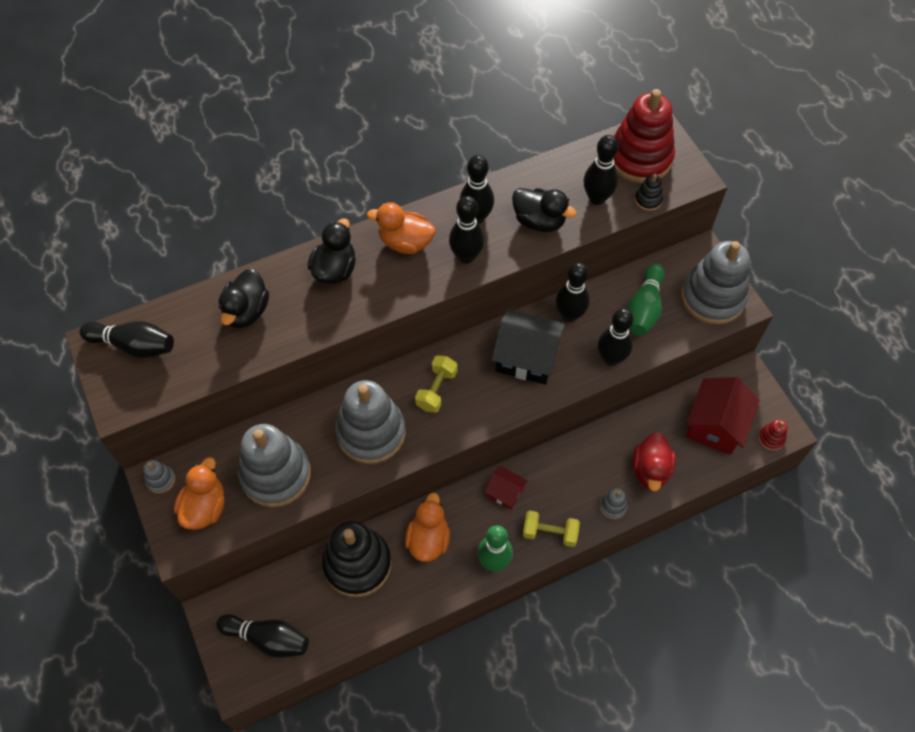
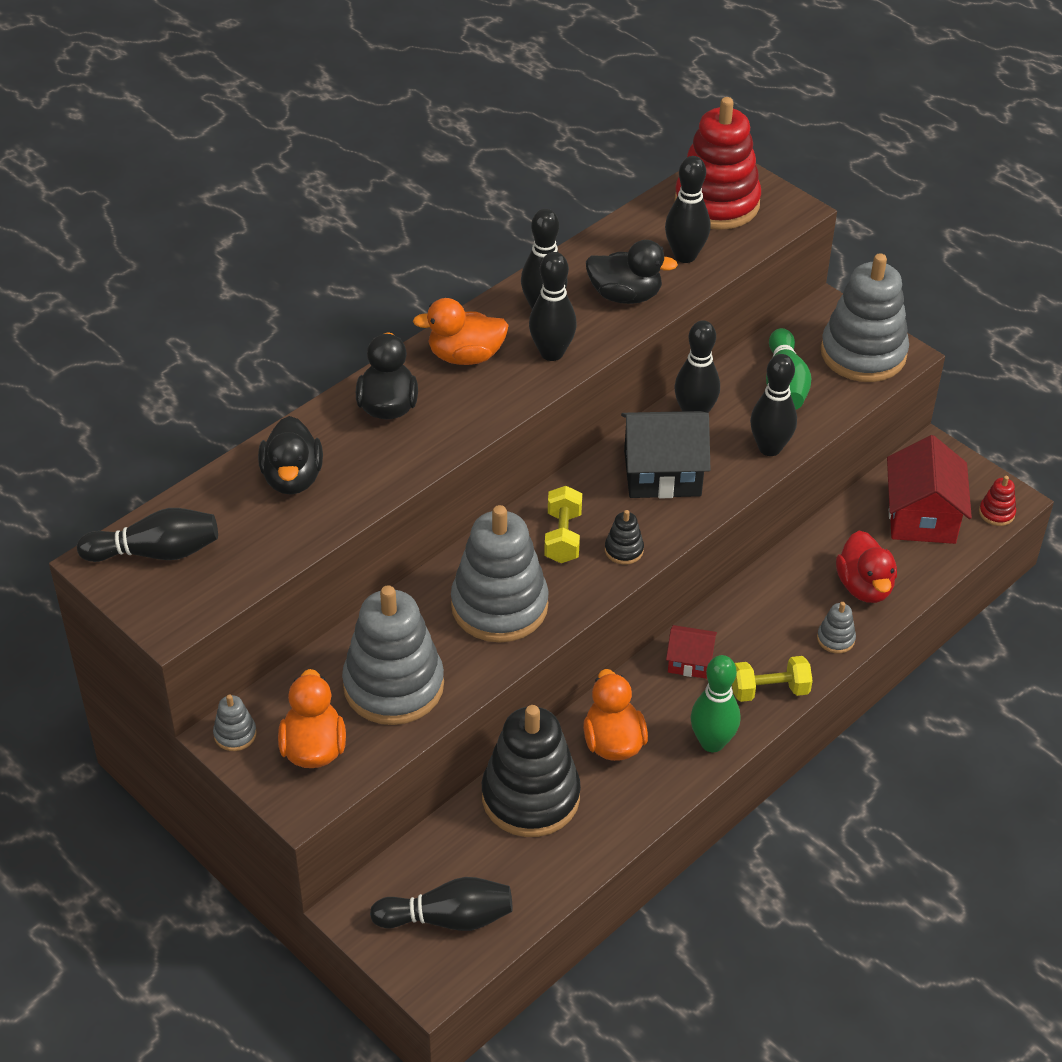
camera: 20 degrees left, 15 degrees down
black stacking toy [635,174,663,211] -> black stacking toy moved to [605,510,644,564]

